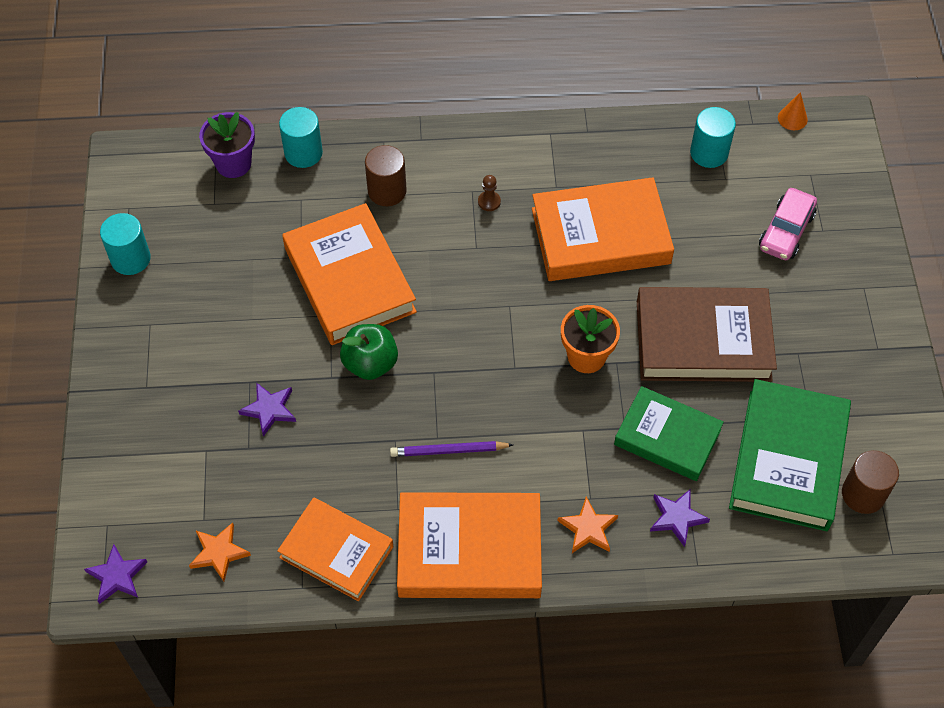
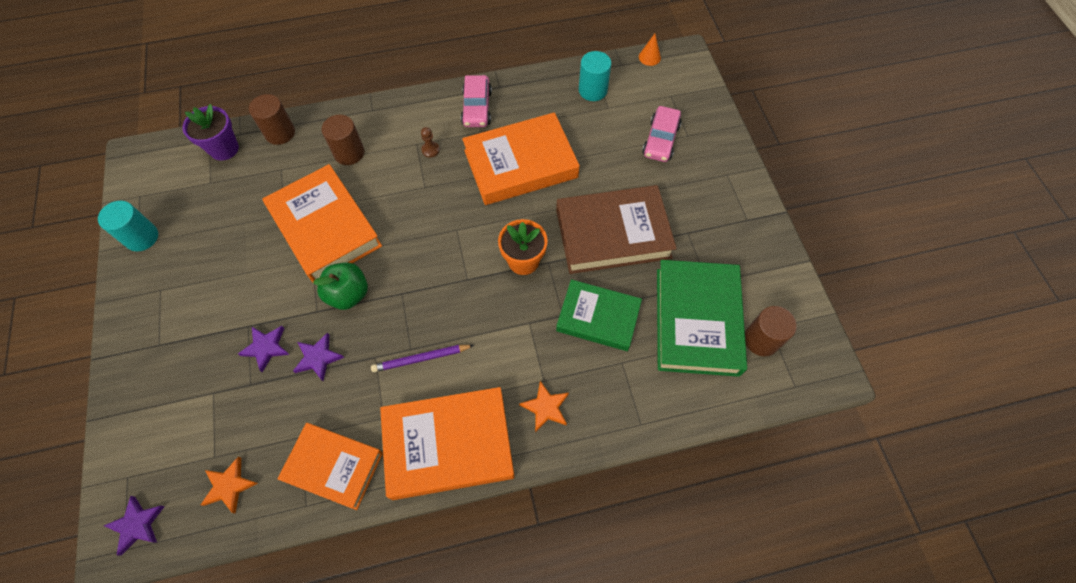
camera: 10 degrees left, 5 degrees up
turquoise cylinder [279,107,323,168] -> brown cylinder [249,94,295,145]
purple star [650,489,710,547] -> purple star moved to [293,333,344,381]
none -> pink car [461,75,492,127]

